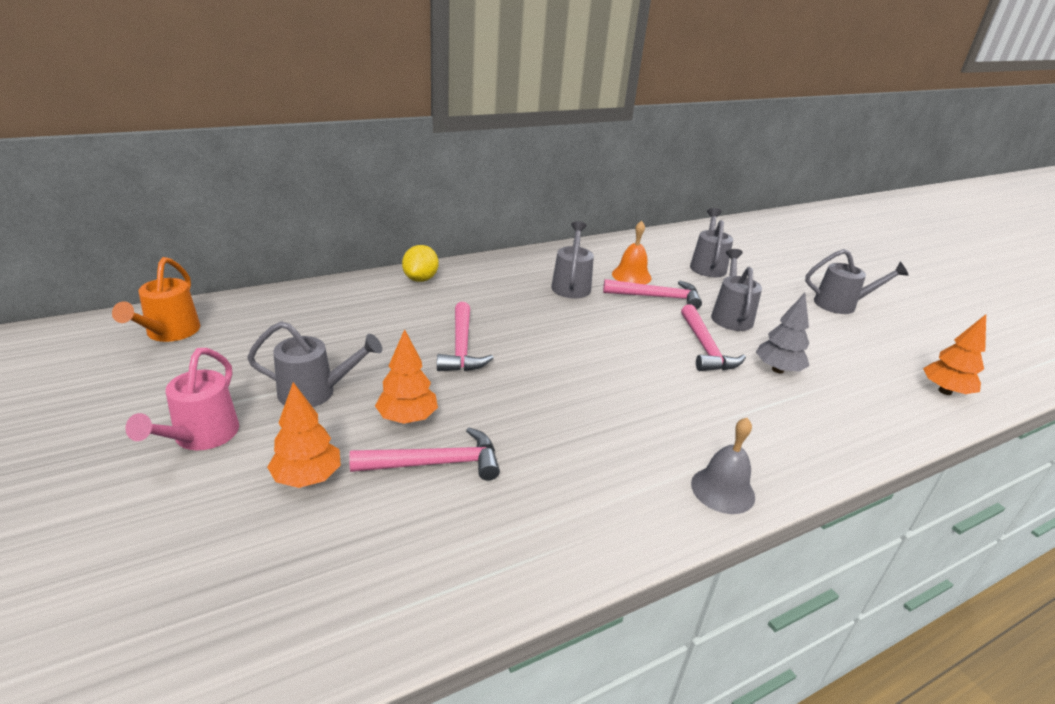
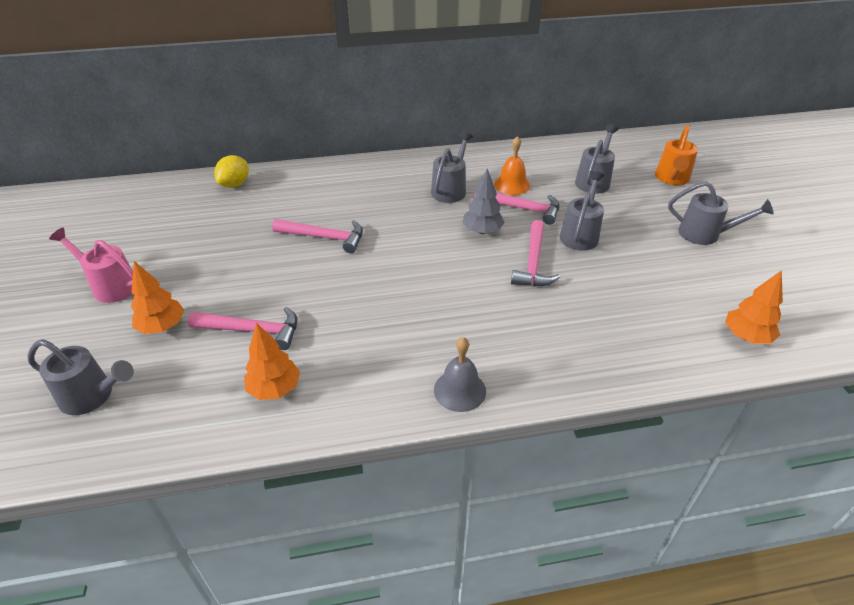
camera: 20 degrees right, 10 degrees up
orange watering can [112,257,200,342] -> orange watering can moved to [655,125,698,185]
pink watering can [125,348,239,450] -> pink watering can turned 90 degrees clockwise [49,228,133,303]
grey watering can [247,321,382,407] -> grey watering can moved to [28,339,134,415]
orange tree [375,329,438,424] -> orange tree moved to [244,323,300,400]
yellow lemon [402,245,439,282] -> yellow lemon moved to [214,155,249,188]
pink hammer [437,302,494,371] -> pink hammer turned 90 degrees counterclockwise [272,219,363,253]
grey tree [756,293,810,373] -> grey tree moved to [463,168,505,234]

